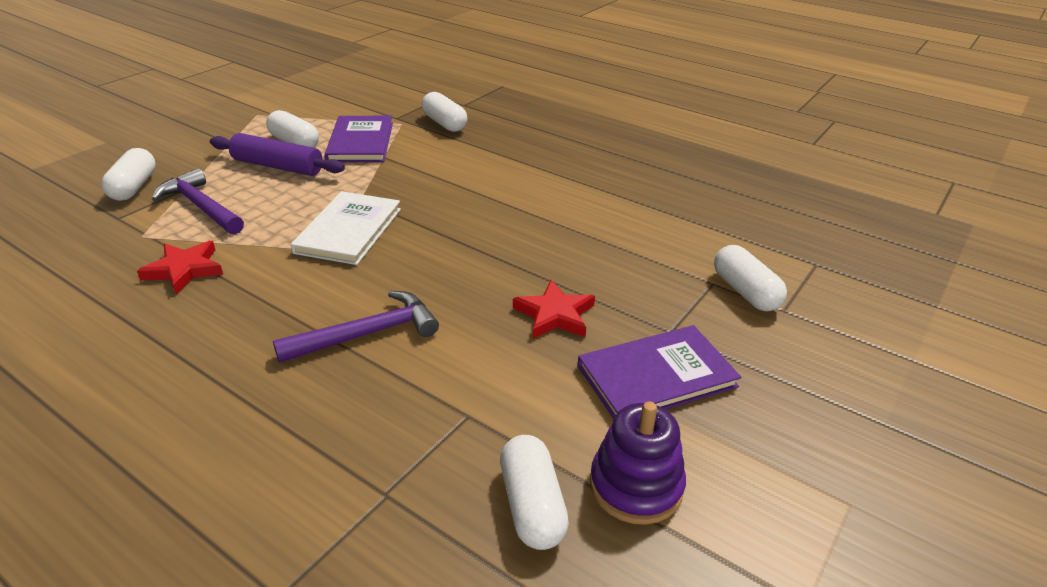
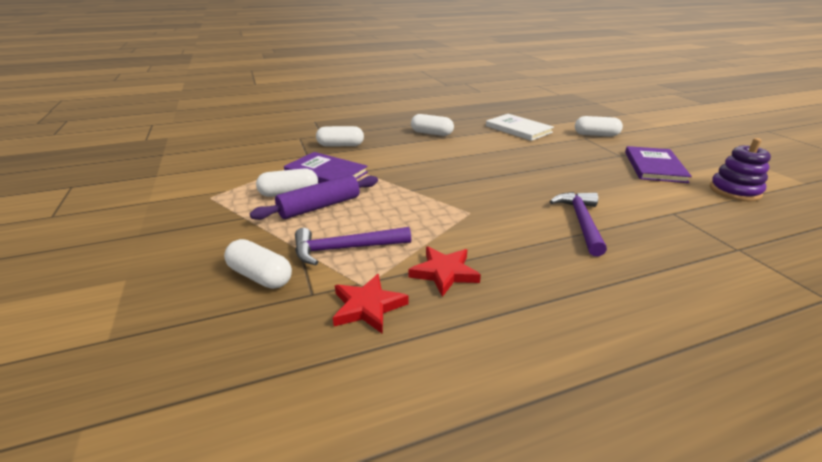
camera: 55 degrees left, 5 degrees down
white book [291,191,401,265] -> white book moved to [486,114,554,141]
white capsule [500,435,569,550] -> white capsule moved to [411,114,454,136]
red star [513,280,595,339] -> red star moved to [333,274,408,334]

